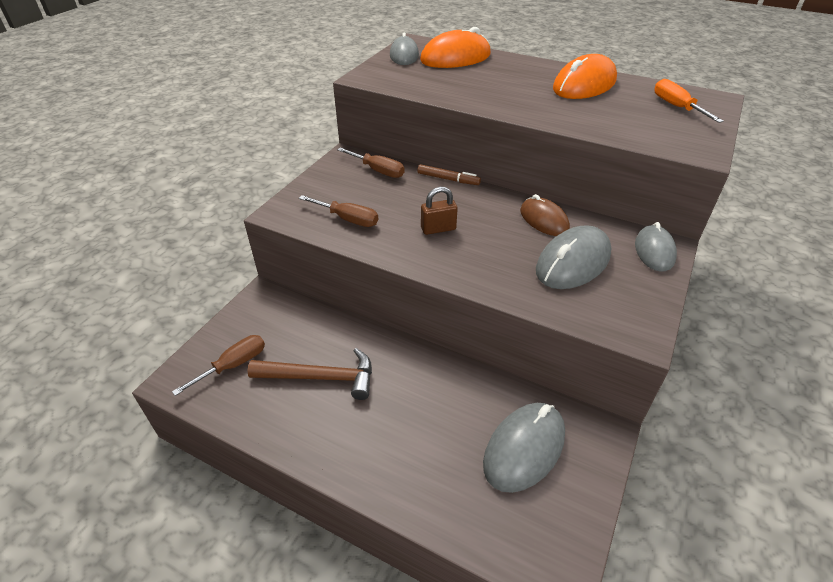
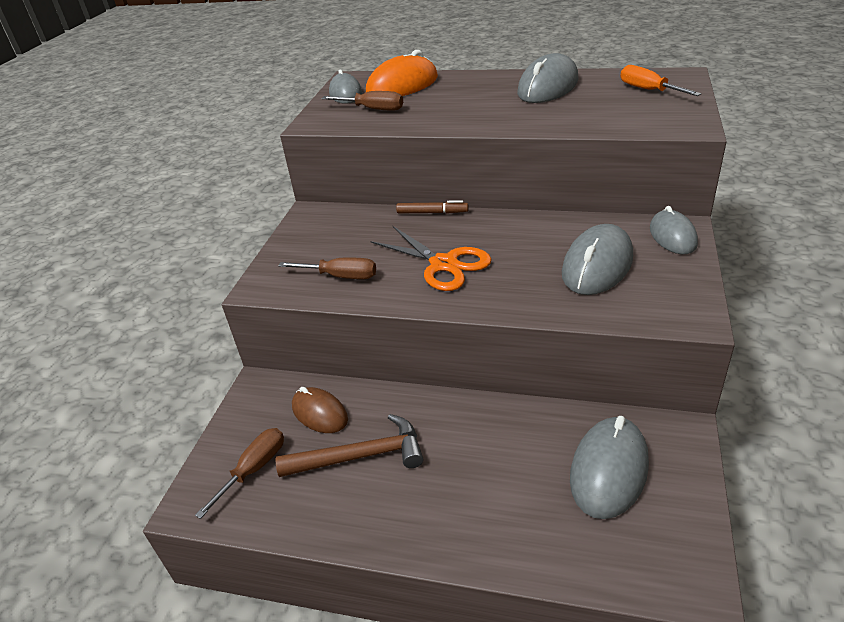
camera: 10 degrees left, 5 degrees down
brown screwdriver [337,147,404,178] -> brown screwdriver moved to [322,91,403,110]
brown padlock [421,187,458,235] -> orange scissors [370,226,492,291]
brown mouse [520,194,570,236] -> brown mouse moved to [292,387,348,433]
orange mouse [553,54,617,99] -> grey mouse [517,53,579,103]

